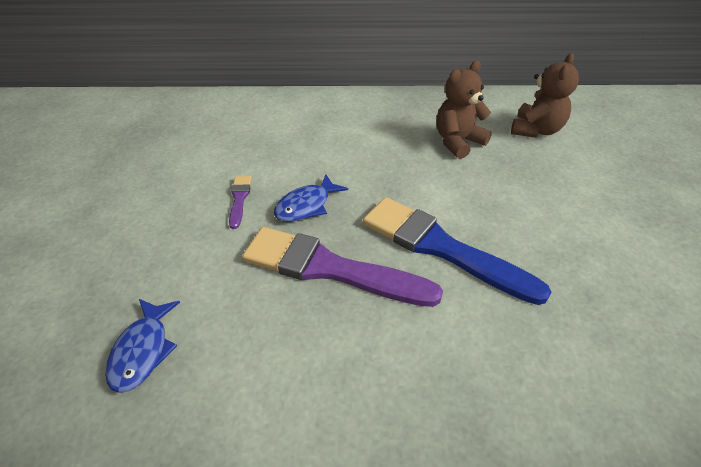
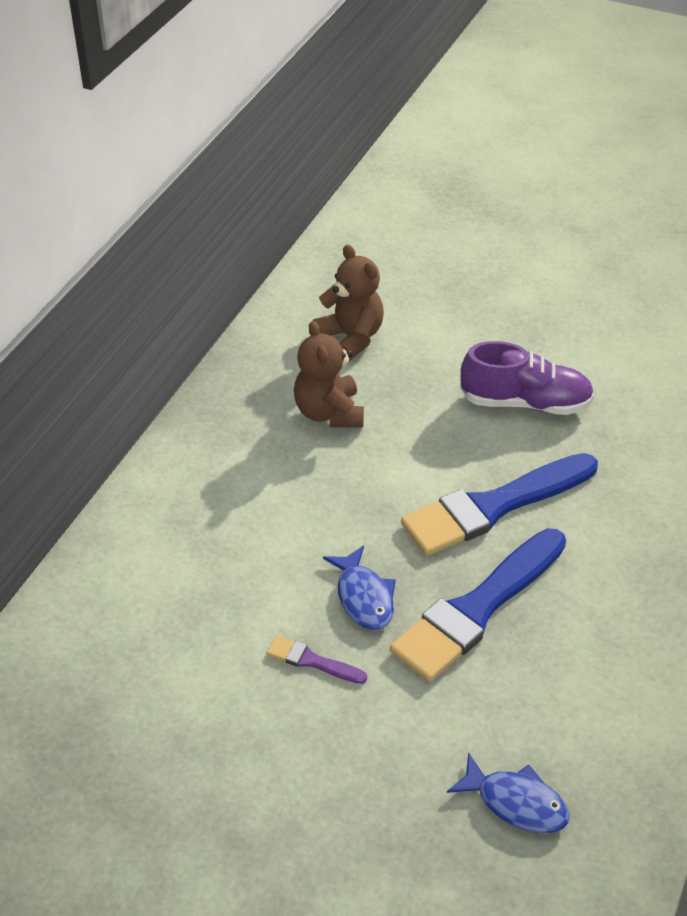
camera: 65 degrees left, 0 degrees up
purple brush [242,227,443,307] -> blue brush [390,528,566,682]
none -> purple shoe [460,341,594,415]

